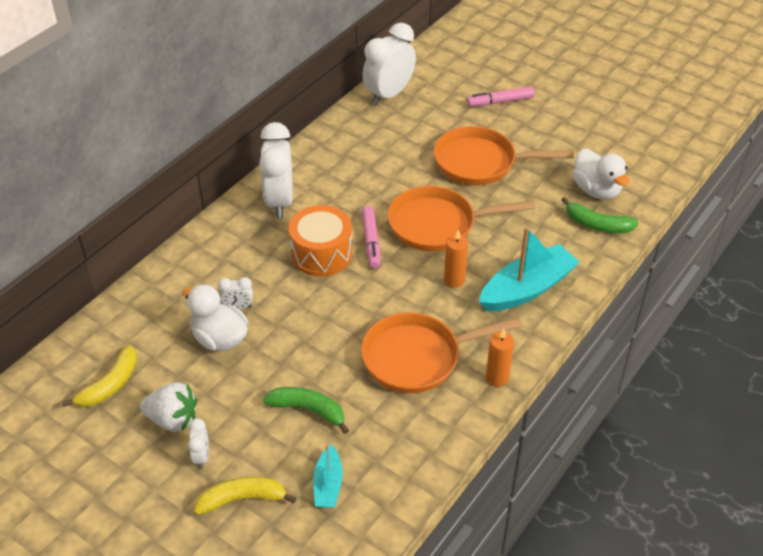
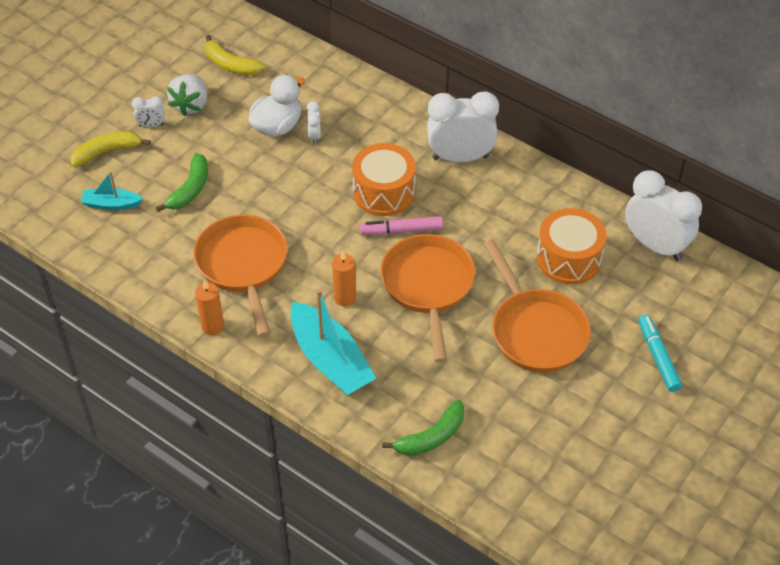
camera: 90 degrees right, 5 degrees up
yellow banana [194,476,296,515] -> yellow banana turned 105 degrees counterclockwise [70,131,151,167]
orange pan [434,126,574,185] -> orange pan turned 150 degrees clockwise [483,239,591,372]
pink marker [467,87,535,107] -> turquoise marker [638,314,682,392]
green banana [561,197,638,233] -> green banana turned 150 degrees counterclockwise [382,400,464,456]
white duck [572,149,629,199] -> none
none -> orange drum [537,208,606,285]

